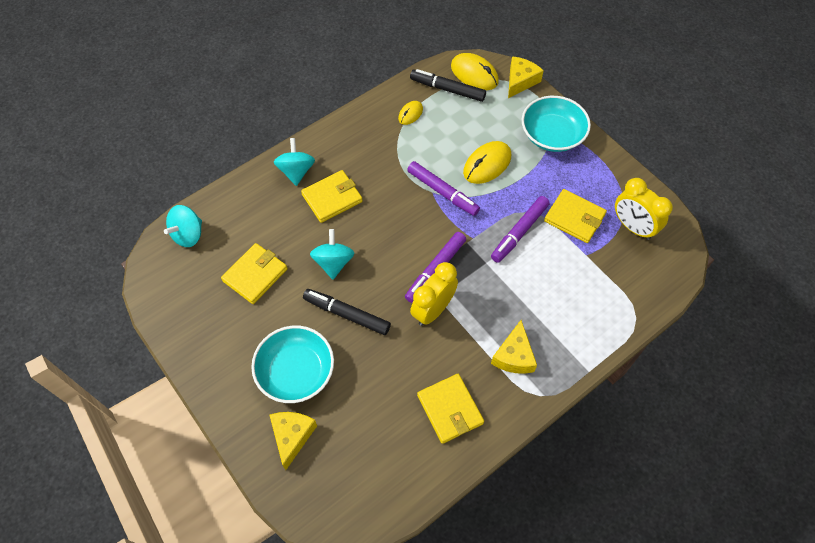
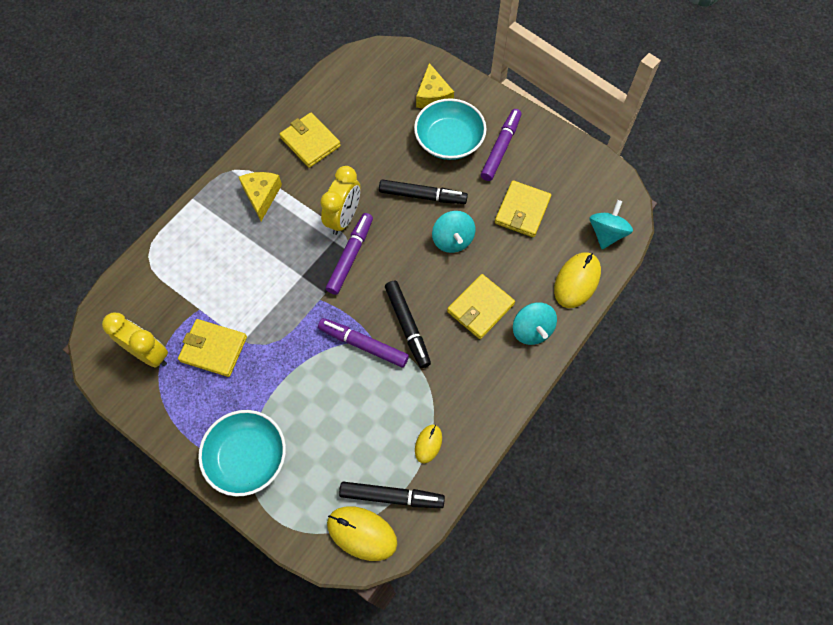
camera: 165 degrees right, 5 degrees up
yellow mouse [463,141,511,184] -> yellow mouse moved to [554,252,601,308]
purple marker [491,196,550,263] -> purple marker moved to [481,109,521,181]
yellow cheese [508,56,544,98] -> none
none -> black marker [385,281,431,368]

